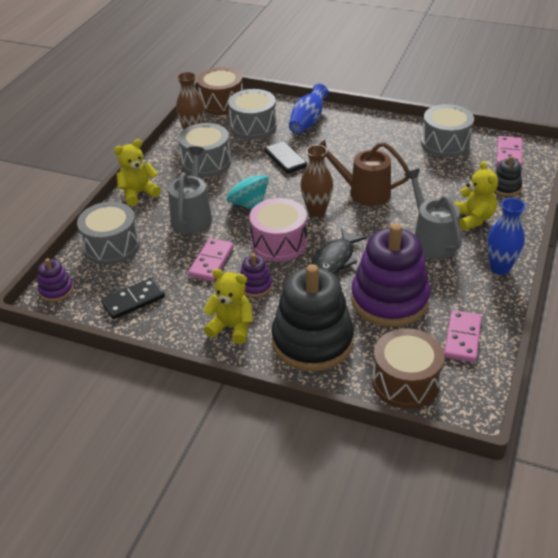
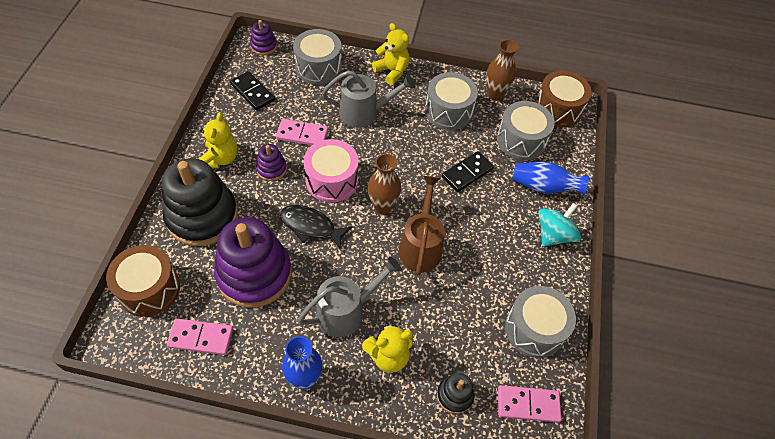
camera: 75 degrees right, 15 degrees up
turquoise spinning top [227,167,269,210] -> turquoise spinning top moved to [538,203,581,247]

